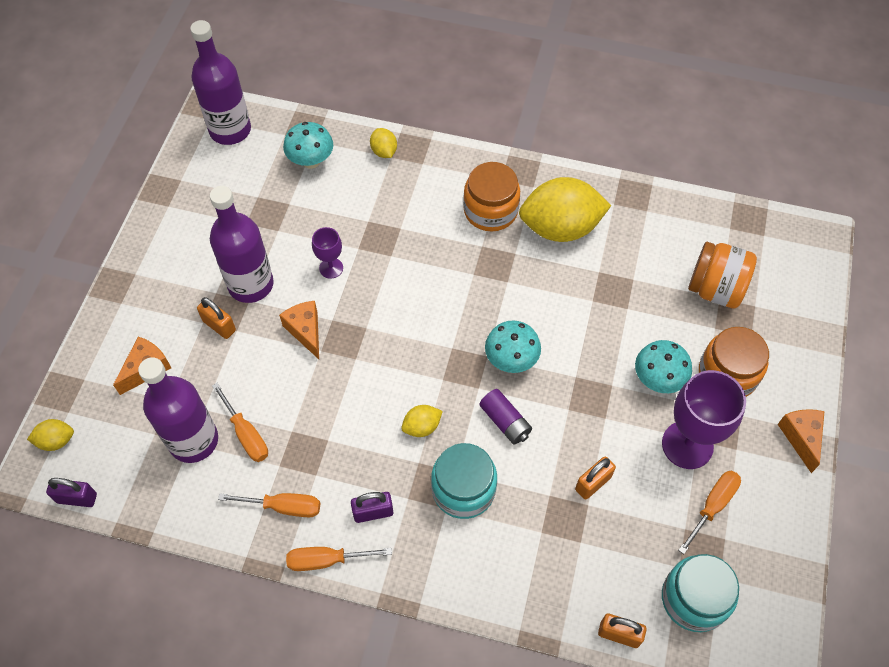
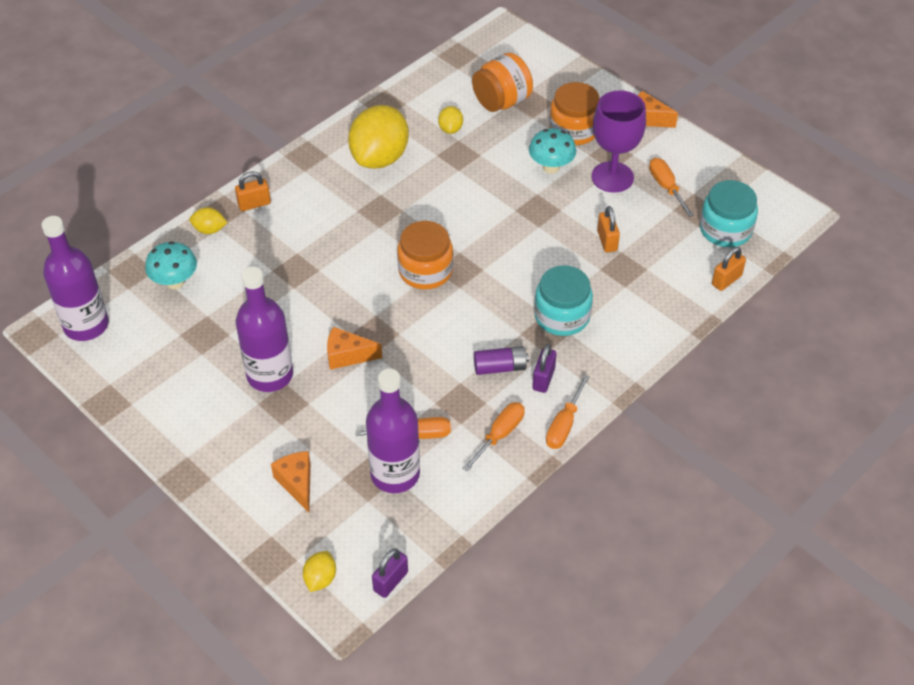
camera: 60 degrees left, 10 degrees down
orange padlock [197,297,236,339] -> orange padlock moved to [235,171,271,211]
purple goblet [312,227,343,279] -> none
yellow lemon [401,405,443,437] -> yellow lemon moved to [438,106,463,134]
orange jar [463,162,520,231] -> orange jar moved to [397,221,453,289]
purple battery [479,389,532,445] -> purple battery moved to [474,346,529,375]
turquoise mushroom [485,320,541,373] -> none

